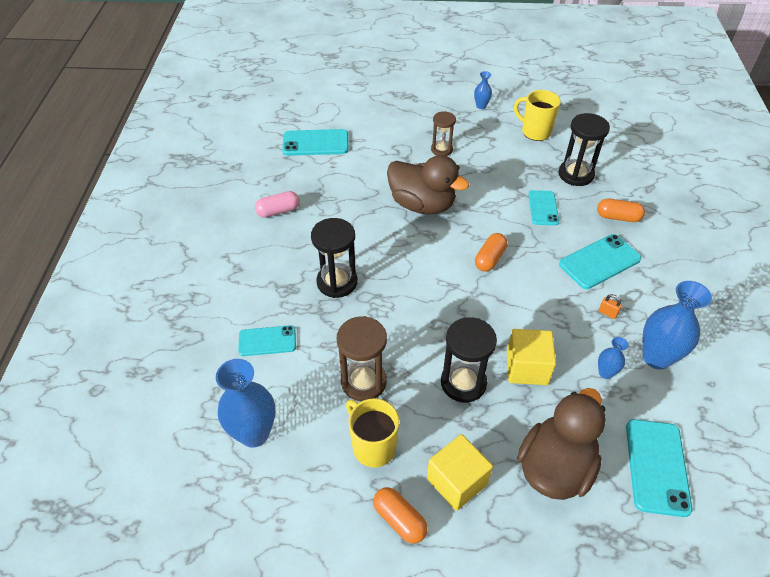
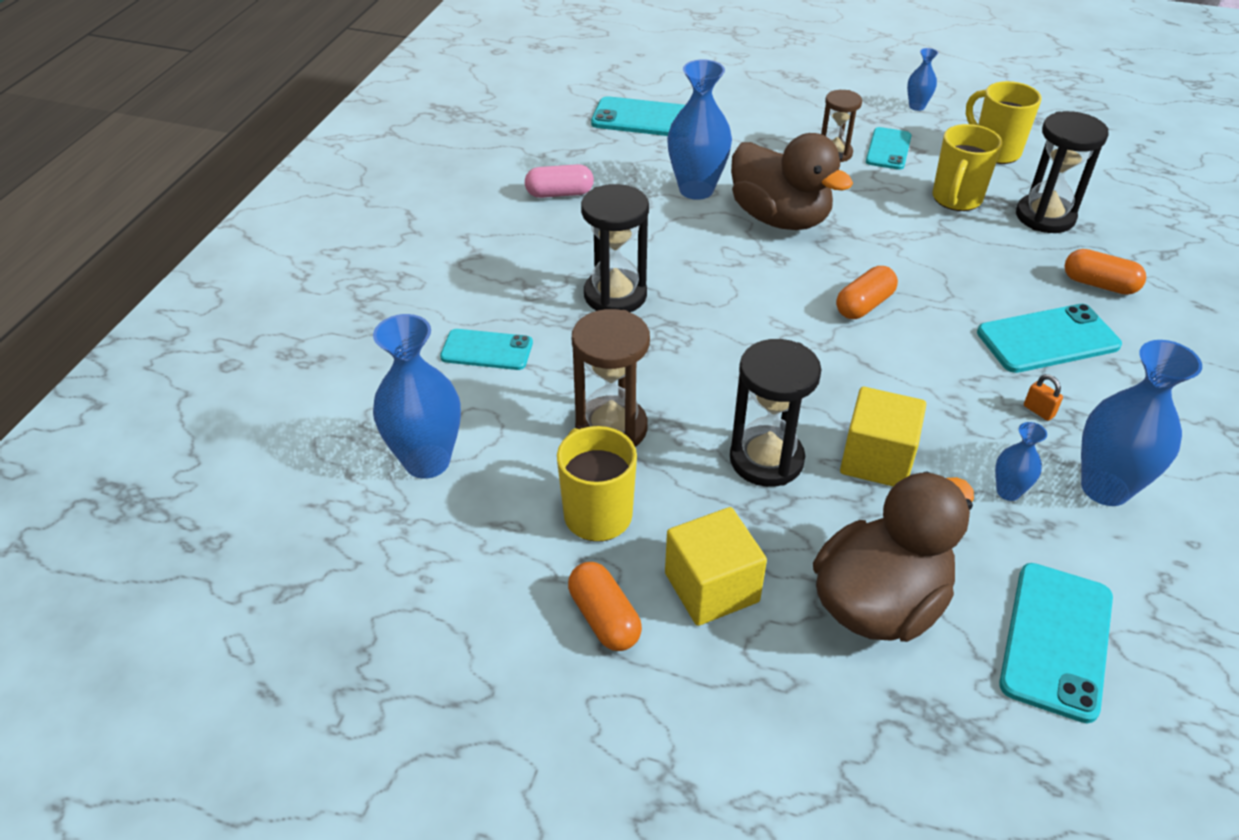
camera: 15 degrees right, 5 degrees down
turquoise phone [528,190,559,225] -> turquoise phone moved to [866,127,912,170]
none -> blue vase [667,59,732,200]
none -> yellow mug [932,124,1002,211]

